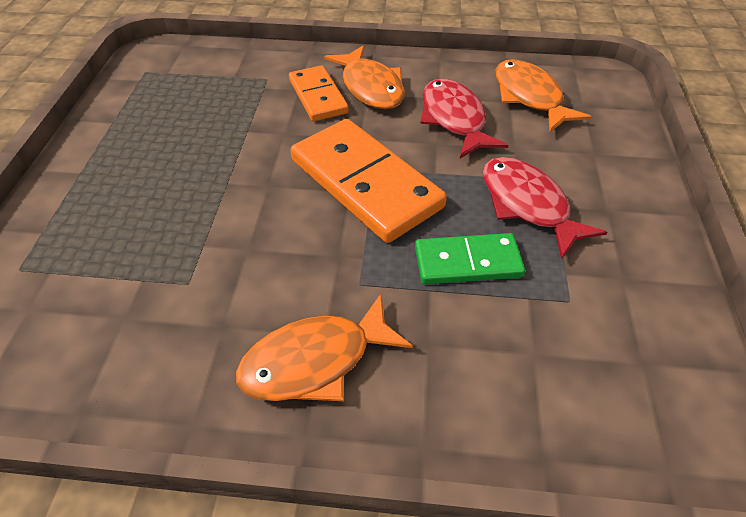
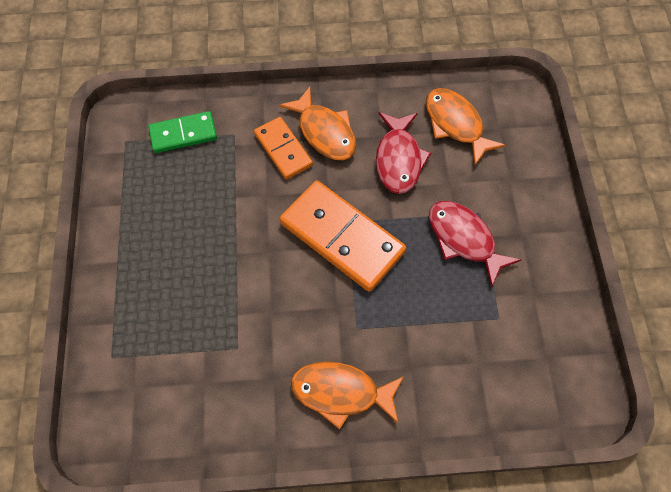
camera: 10 degrees left, 15 degrees up
orange fish [236,294,413,401] -> orange fish turned 45 degrees clockwise [291,361,404,429]
green domino [415,233,525,284] -> green domino moved to [148,111,217,153]
red fish [420,79,509,158] -> red fish turned 150 degrees counterclockwise [376,112,431,194]

